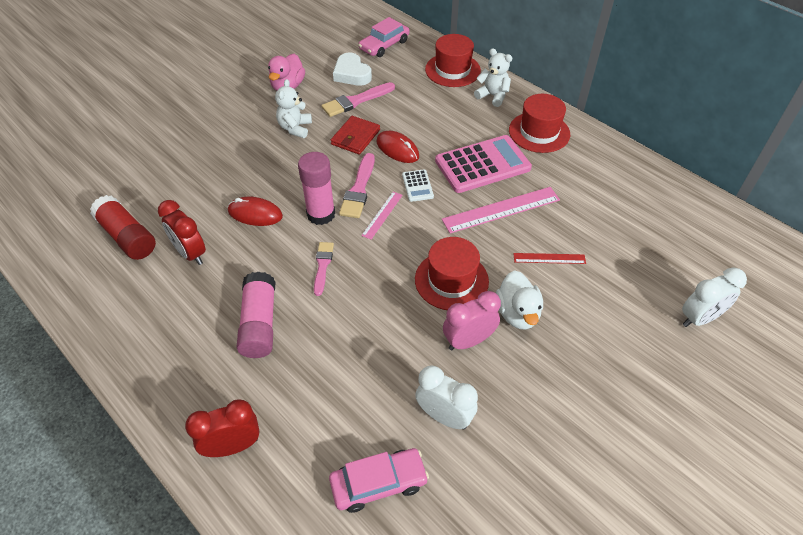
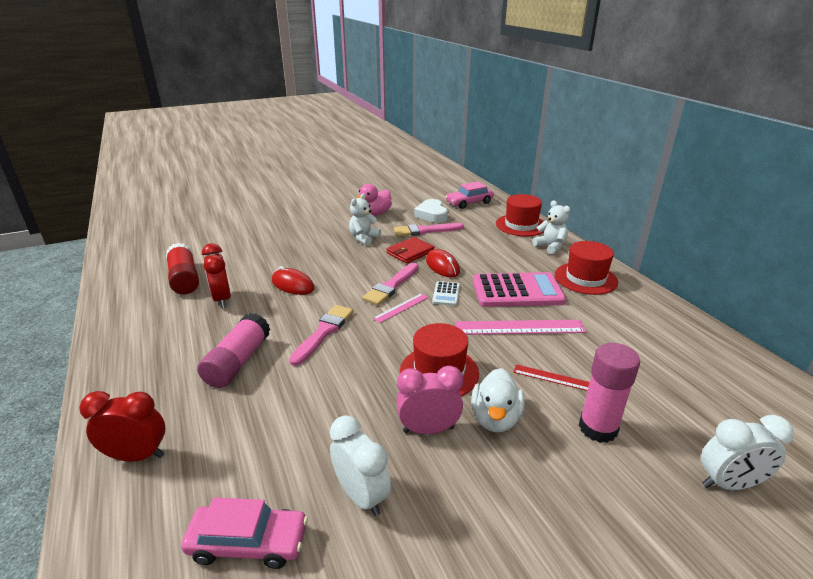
camera: 20 degrees right, 20 degrees down
pink glue stick [298,152,335,225] -> pink glue stick moved to [579,343,640,443]
pink brush [314,242,334,296] -> pink brush [289,305,354,366], size x1.51

